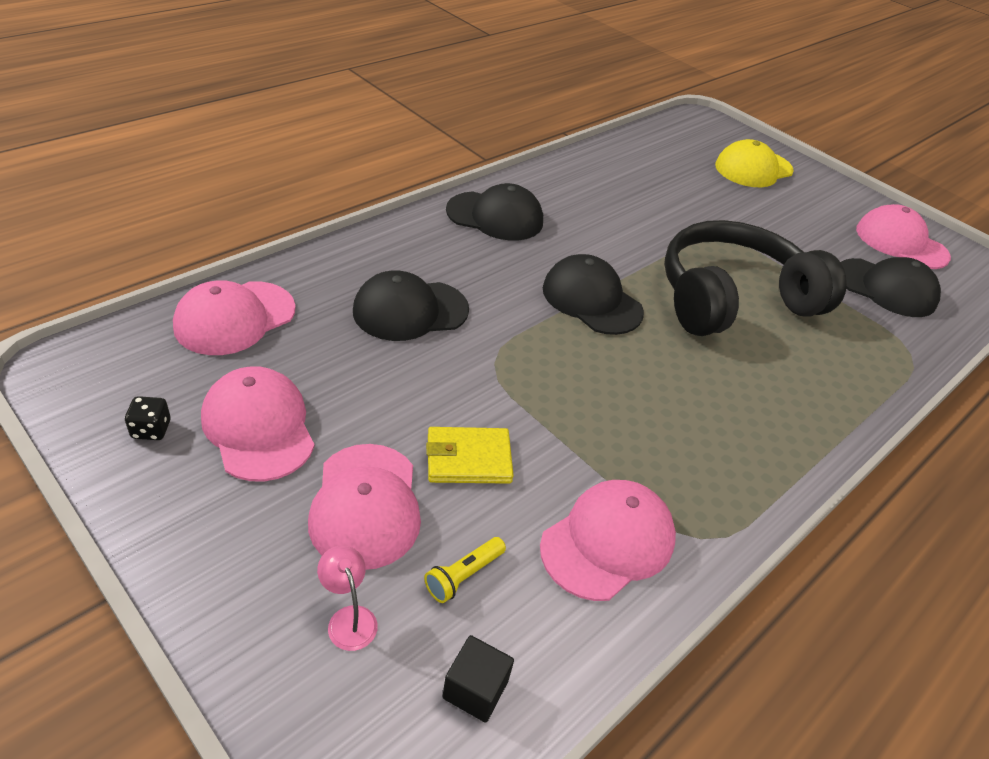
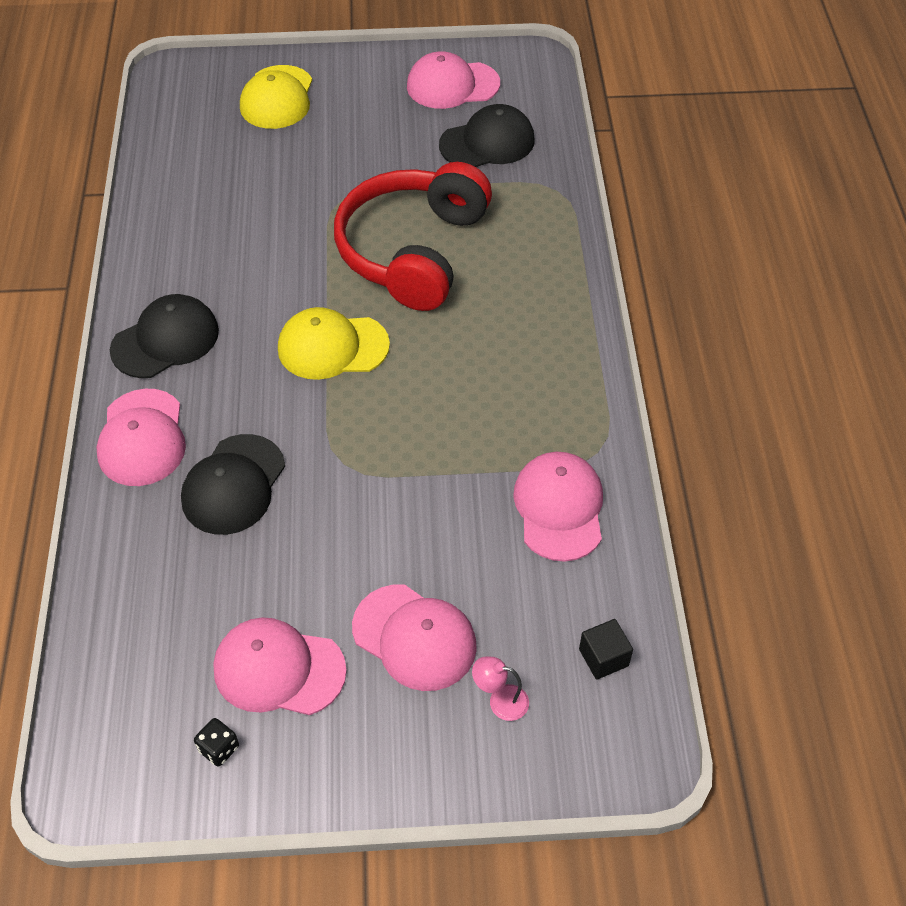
camera: 45 degrees left, 10 degrees up
pink cap [173,280,296,355] -> pink cap moved to [96,389,186,486]
yellow flashlight [424,537,506,603] -> none
yellow wallet [426,427,514,484] -> none
black cap [543,254,644,335] -> yellow cap [278,307,390,380]
black headphones [664,220,847,336] -> red headphones [334,162,492,311]

